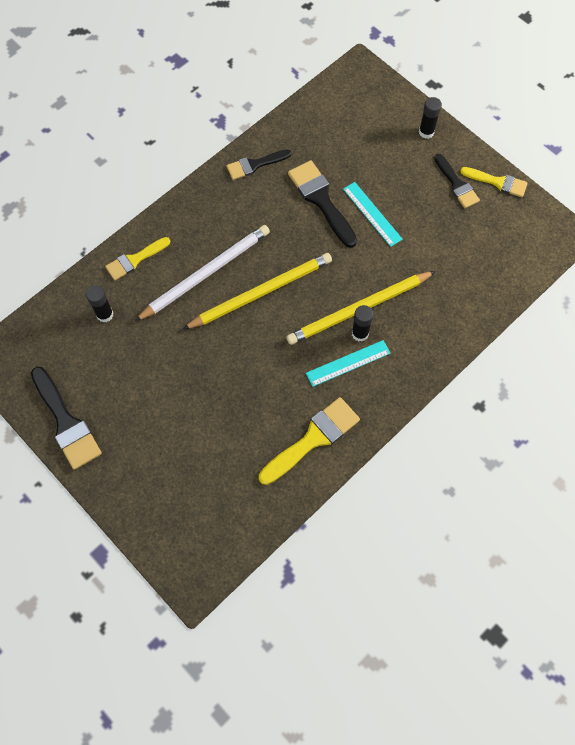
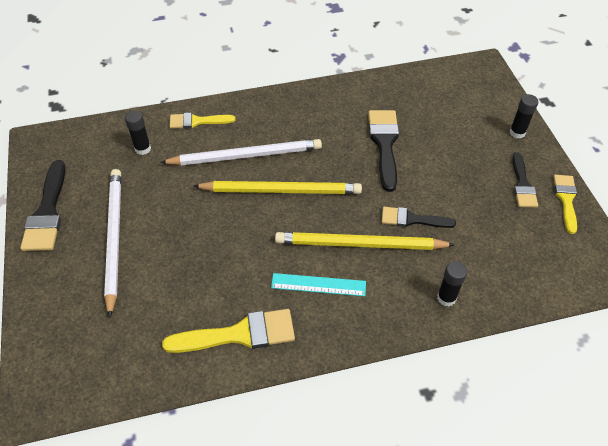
camera: 30 degrees right, 15 degrees down
black brush [227,149,291,180] -> black brush moved to [382,207,456,228]
turquoise ruler [343,182,403,247] -> none
black glue stick [352,305,373,341] -> black glue stick moved to [437,261,467,307]
yellow brush [460,167,528,197] -> yellow brush turned 135 degrees counterclockwise [554,175,577,234]
none -> white pencil [104,169,121,318]

